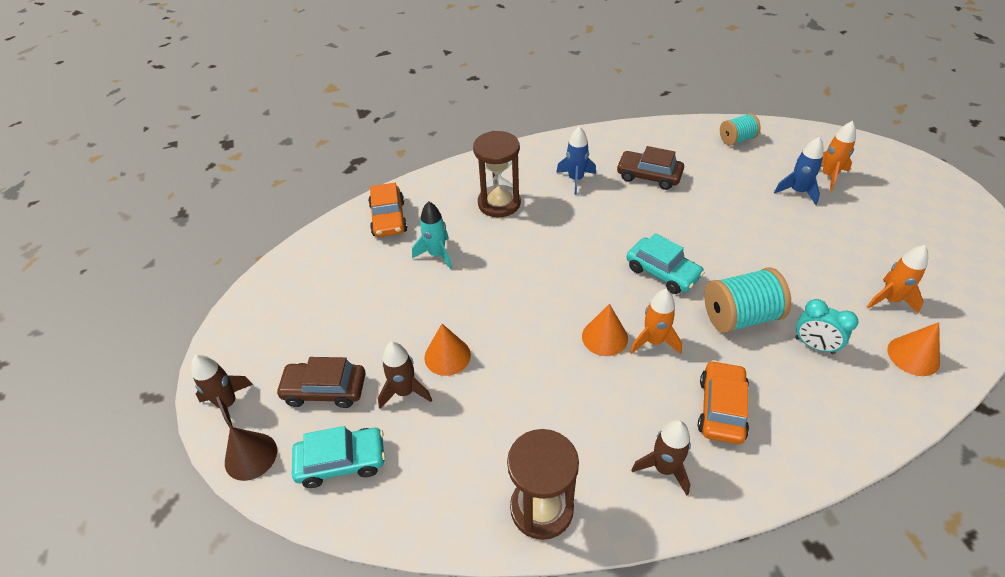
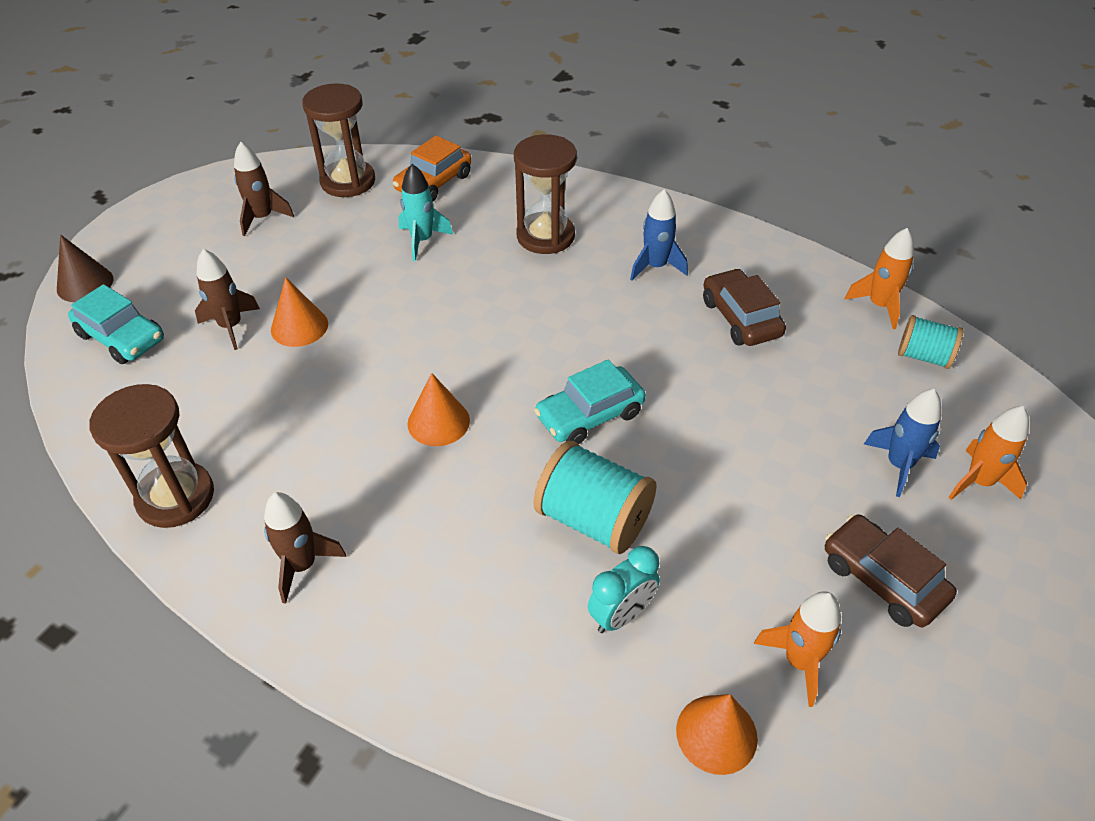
camera: 45 degrees right, 0 degrees up
brown rocket [191,355,253,428] -> brown rocket moved to [234,142,294,236]
brown car [276,357,366,408] -> brown car moved to [825,514,957,627]
turquoise car [627,233,705,294] -> turquoise car turned 60 degrees clockwise [534,359,646,444]
orange rocket [630,289,682,354] -> orange rocket moved to [844,228,914,329]
orange car [698,360,749,444] -> none
turquoise clock [795,299,859,354] -> turquoise clock turned 120 degrees counterclockwise [588,546,660,633]
none -> brown hourglass [302,83,375,197]

